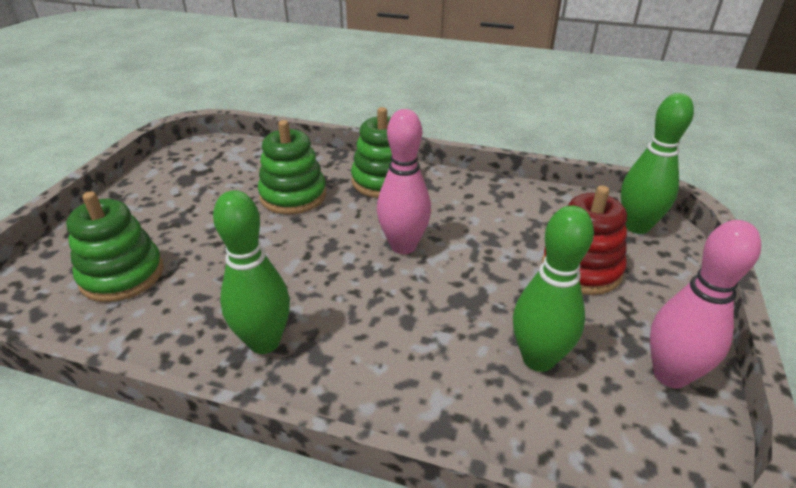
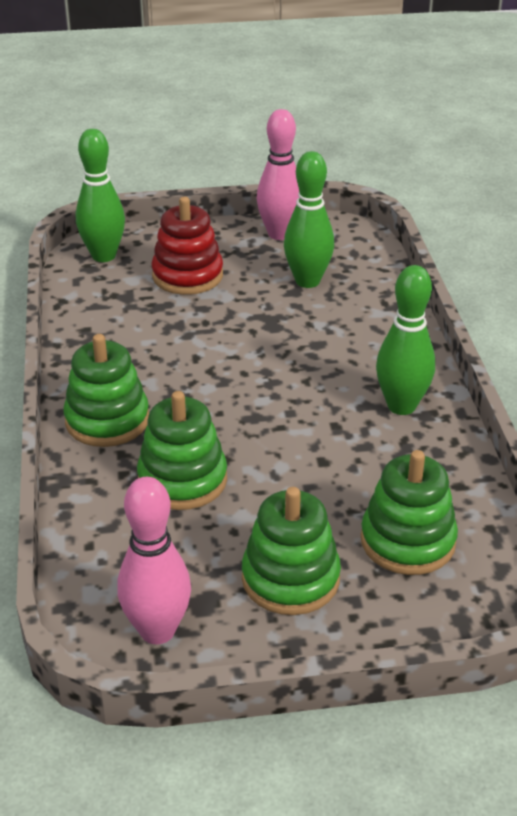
camera: 115 degrees left, 0 degrees up
pink bowling pin [377,109,431,254] -> pink bowling pin moved to [117,477,191,645]
none -> green stacking toy [242,487,341,615]

